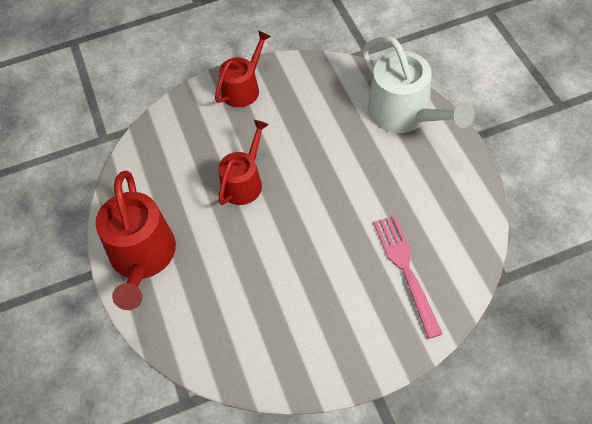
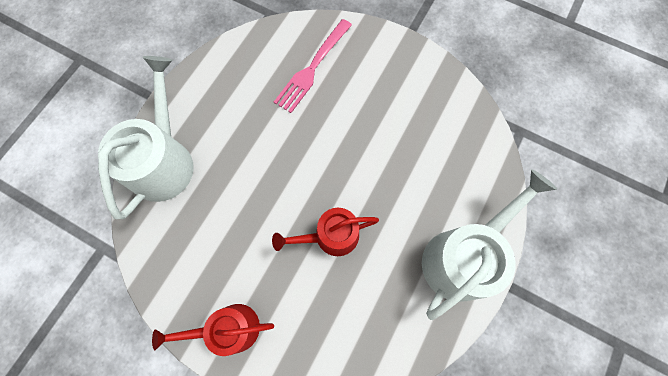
camera: 135 degrees left, 15 degrees up
red watering can [95,170,176,310] -> white watering can [422,169,557,320]

